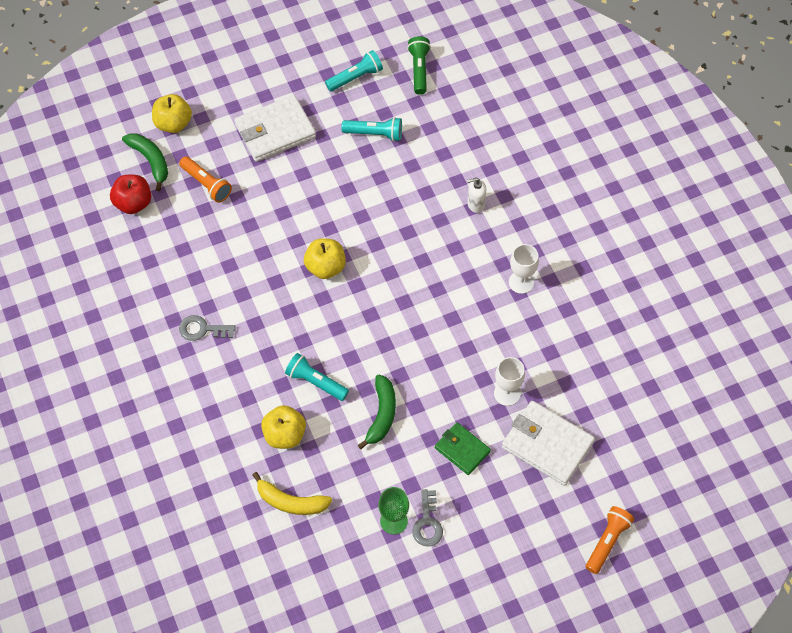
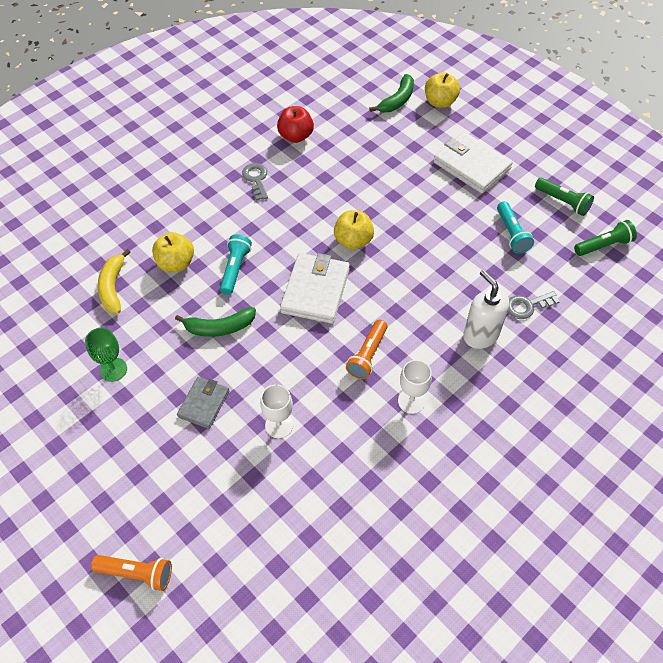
camera: 70 degrees right, 5 degrees down
red apple [110,175,151,214] -> red apple moved to [277,106,314,143]
orange flashlight [179,156,232,203] -> orange flashlight moved to [346,320,387,379]
turquoise flashlight [325,50,383,91] -> green flashlight [535,178,594,216]
grey key [412,489,443,546] -> grey key moved to [508,291,560,319]
green wallet [435,422,491,475] -> grey wallet [177,377,229,429]
white soap dispenser [467,178,486,213] -> white soap dispenser [463,270,509,349], size x1.70
white wallet [502,401,595,485] -> white wallet moved to [280,253,350,324]

